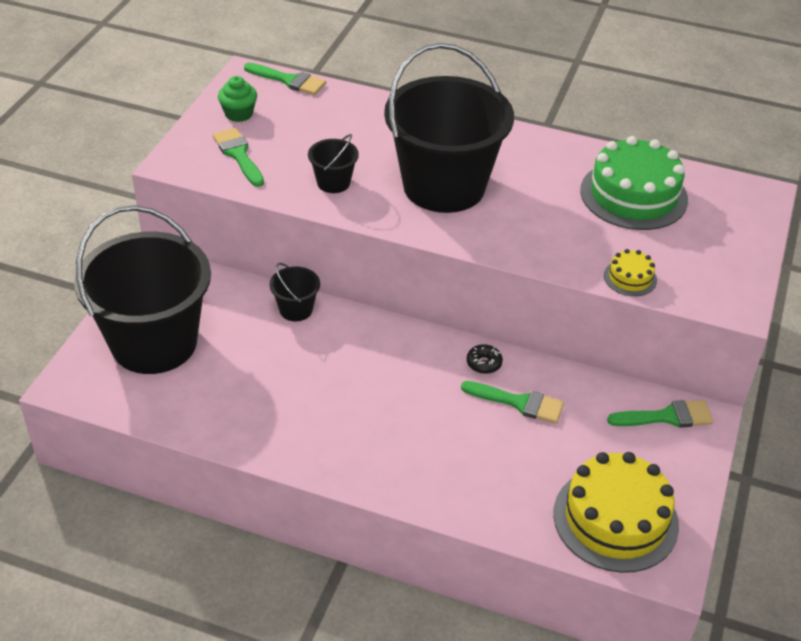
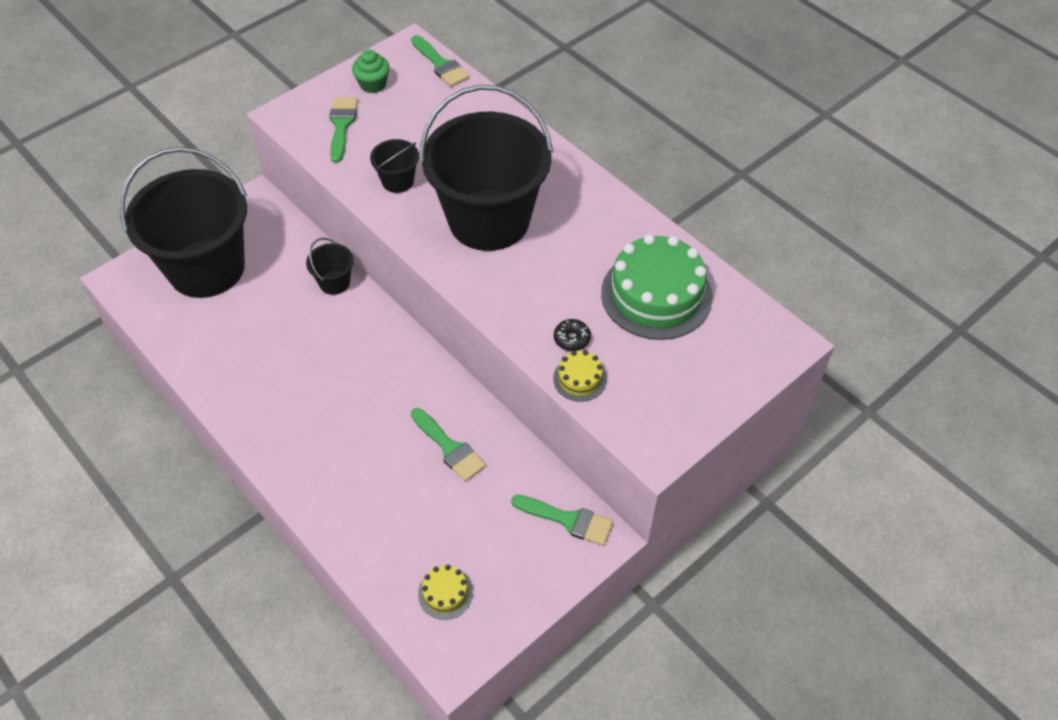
camera: 30 degrees right, 10 degrees up
black donut [467,344,503,374] -> black donut moved to [554,319,591,351]
yellow cake [553,452,679,573] -> yellow cake [418,565,473,620], size x0.46

